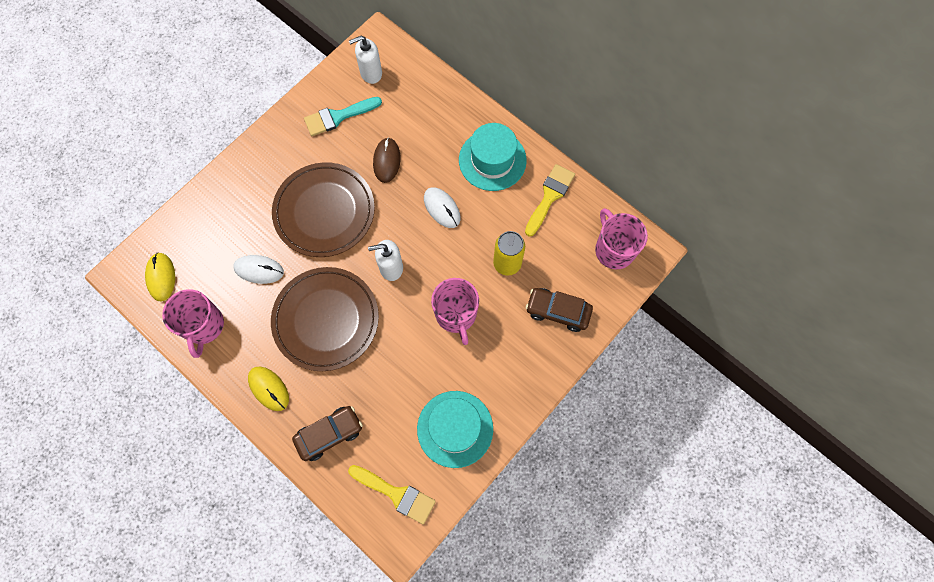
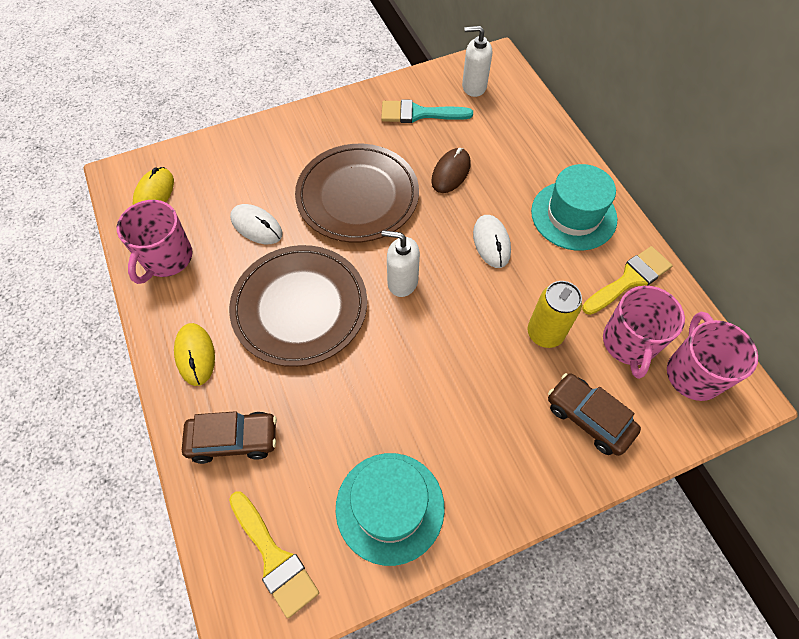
camera: 25 degrees right, 10 degrees down
pink mug [431,278,479,345] -> pink mug moved to [603,286,685,379]

